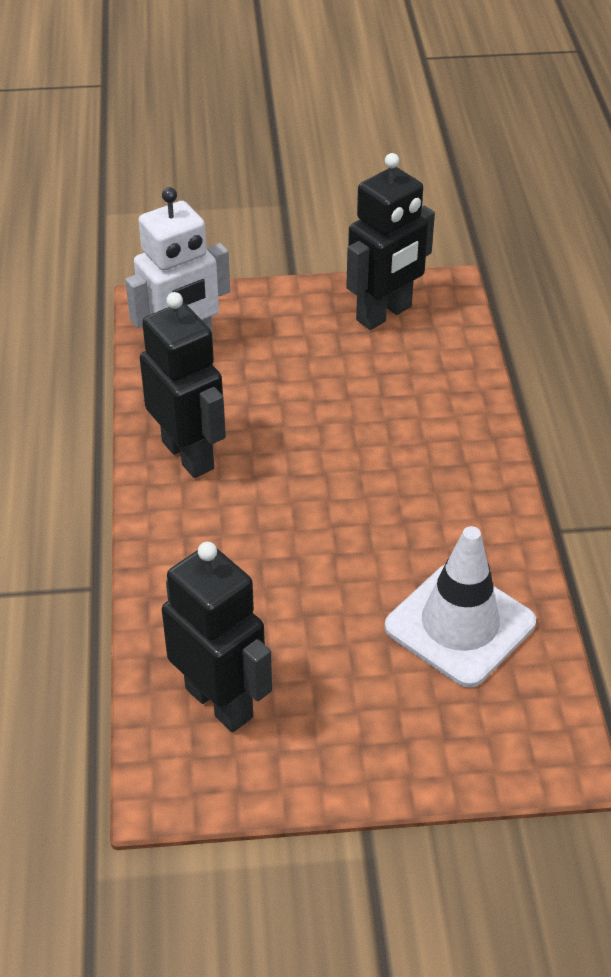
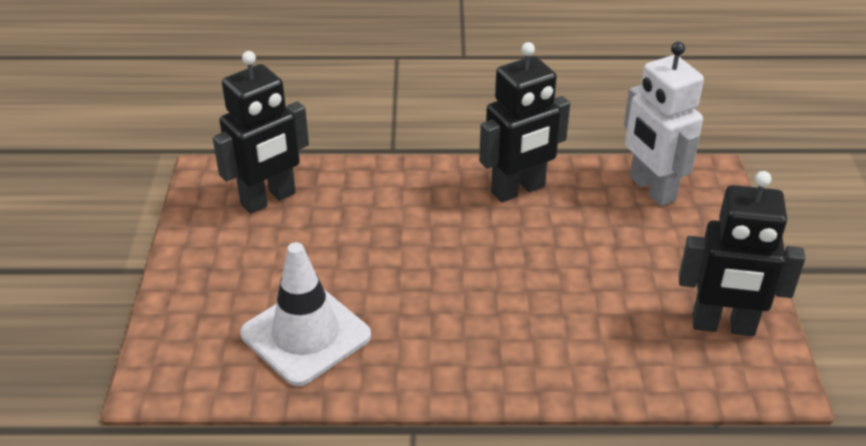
camera: 95 degrees right, 5 degrees down
black robot [346,153,435,330] -> black robot turned 45 degrees counterclockwise [679,171,805,336]

